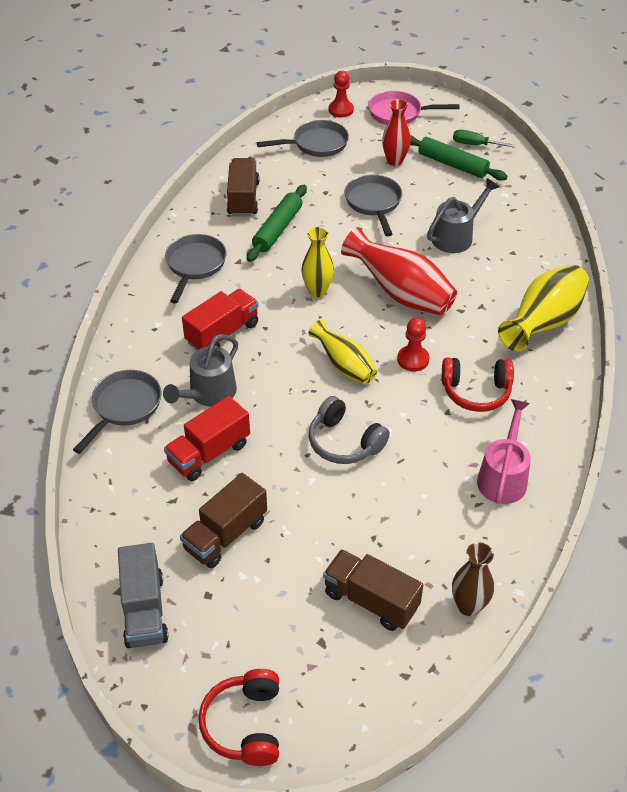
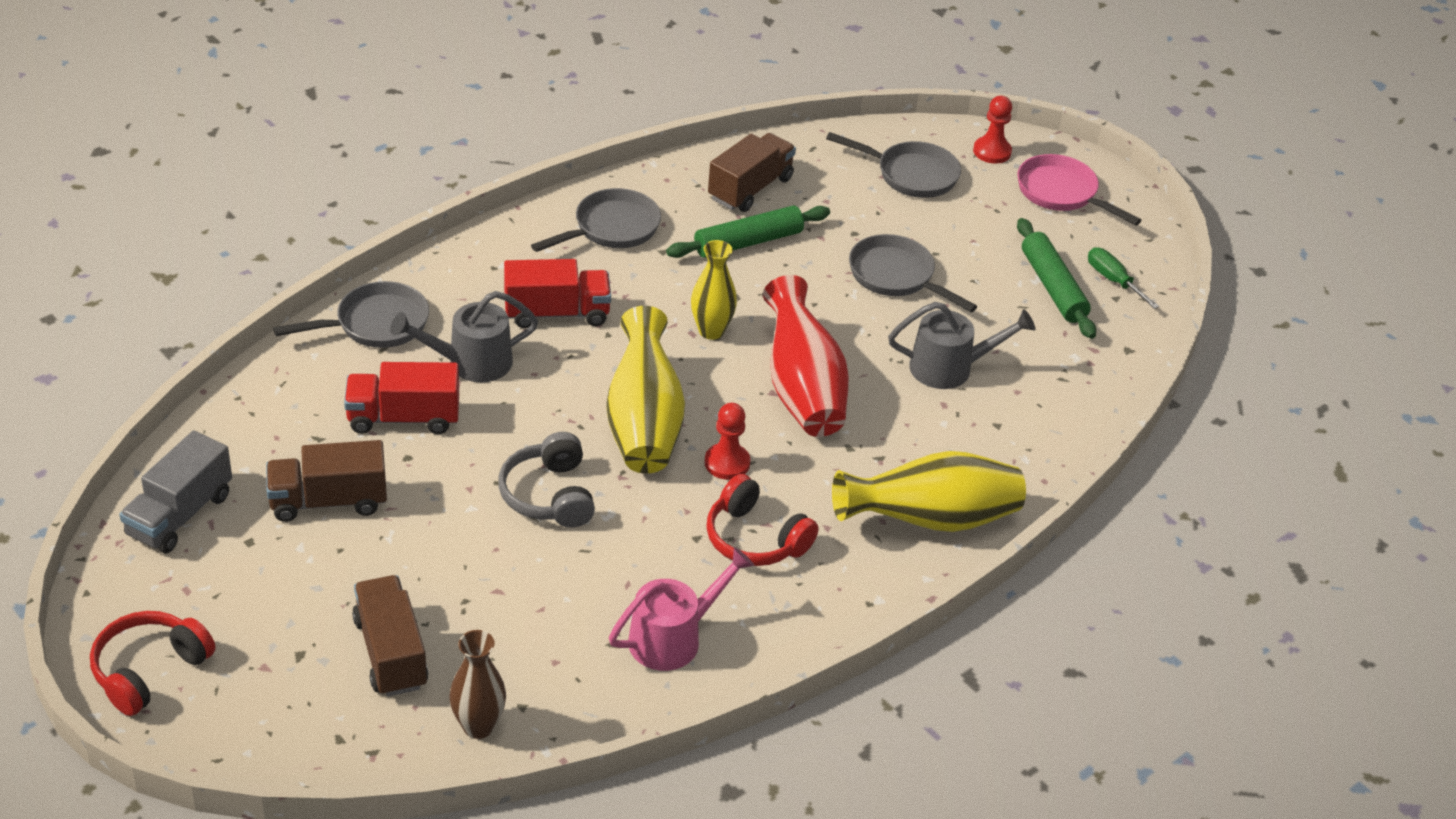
camera: 35 degrees right, 5 degrees down
yellow vase [308,319,377,385] -> yellow vase [606,306,685,474], size x1.62
grey pan [344,175,402,236] -> grey pan turned 75 degrees counterclockwise [849,234,977,312]
red vase [382,99,411,166] -> none

